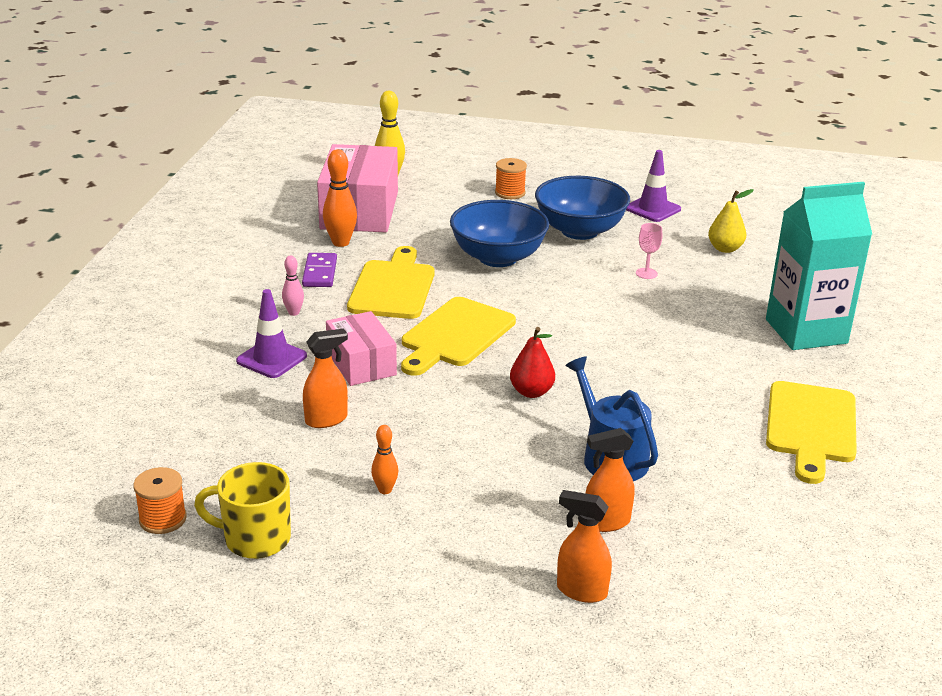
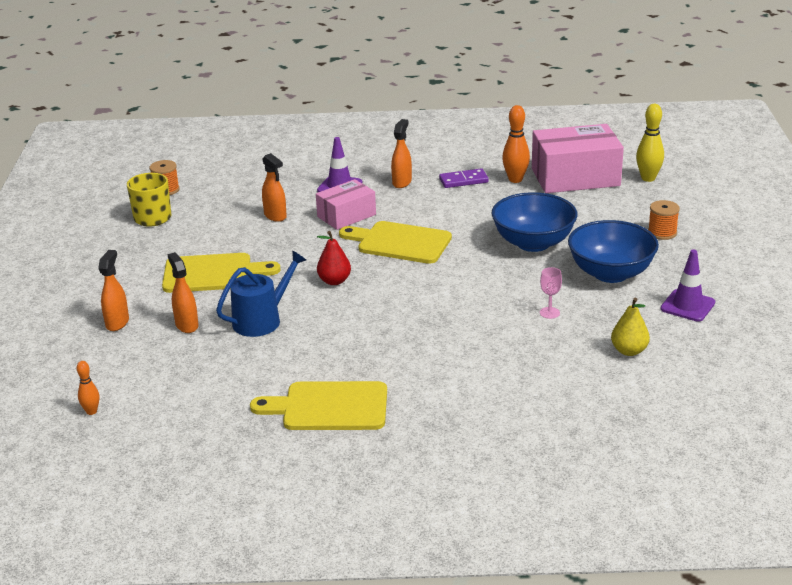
camera: 80 degrees right, 0 degrees up
pink bowling pin [282,256,304,316] -> orange spray bottle [391,119,412,188]
yellow cutting board [347,246,435,319] -> yellow cutting board moved to [162,253,281,293]
orange bowling pin [371,425,398,494] -> orange bowling pin moved to [77,361,99,415]
turquoise carton [766,182,872,350] -> none

